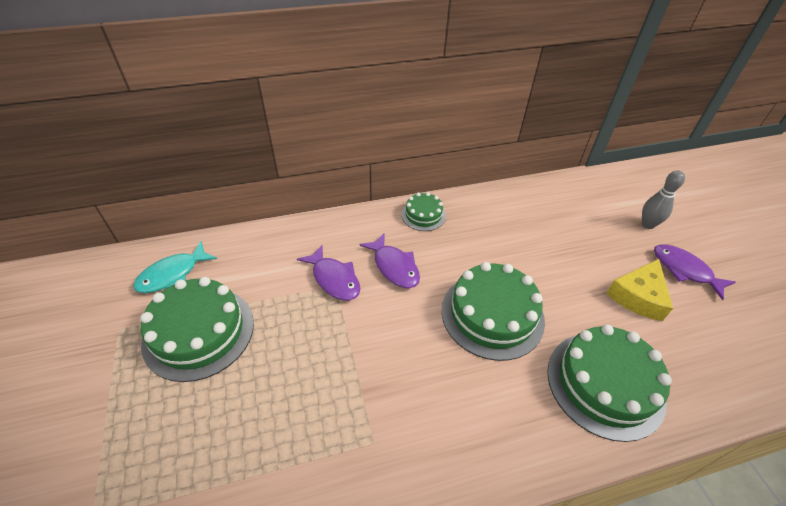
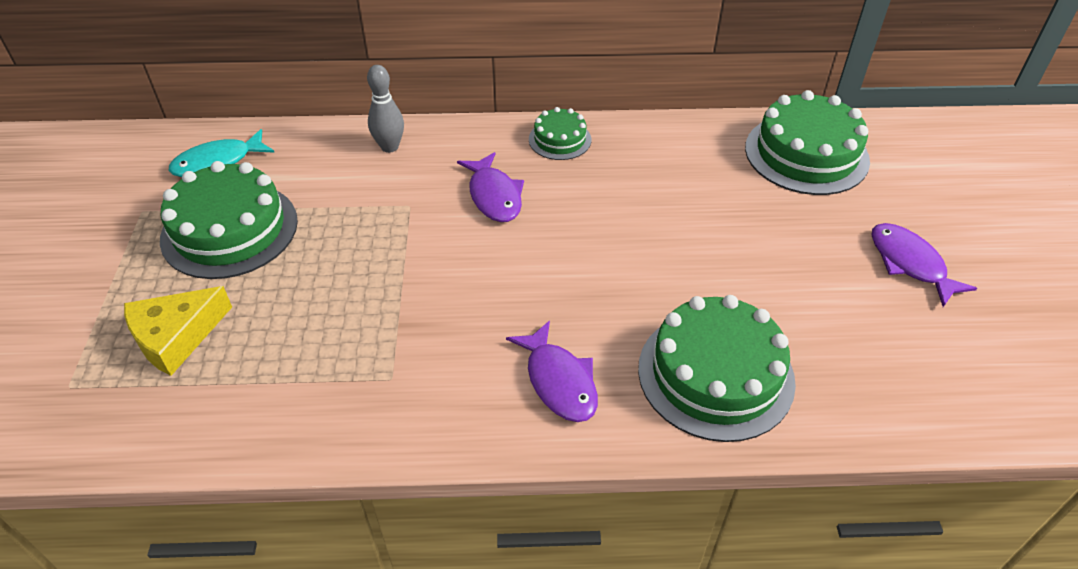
camera: 15 degrees right, 0 degrees up
purple fish [297,245,360,301] -> purple fish moved to [506,320,598,422]
green cake [441,262,545,361] -> green cake moved to [745,90,870,195]
yellow cheese [606,259,673,321] -> yellow cheese moved to [124,286,232,376]
grey bowling pin [642,170,685,229] -> grey bowling pin moved to [367,65,404,153]

